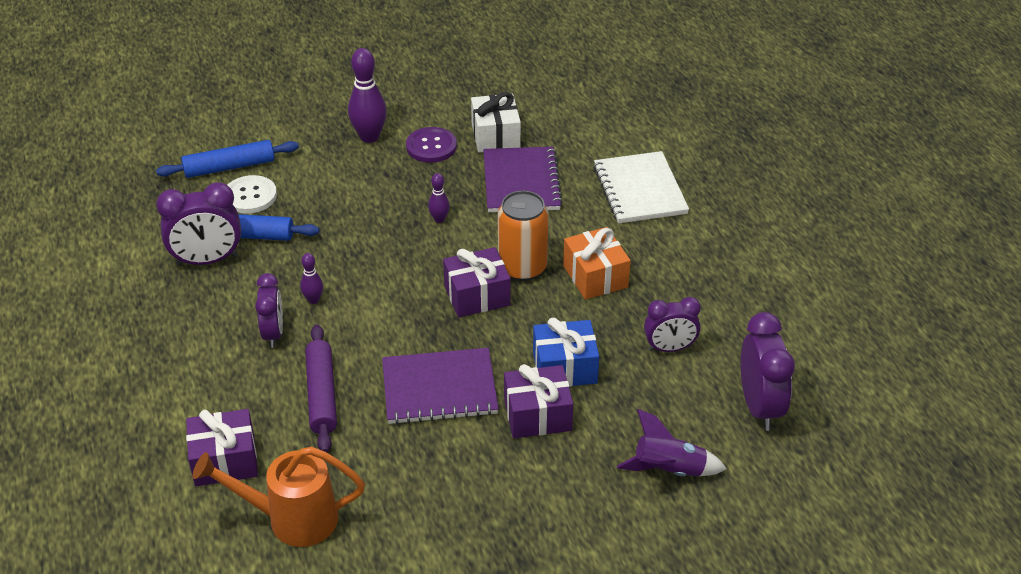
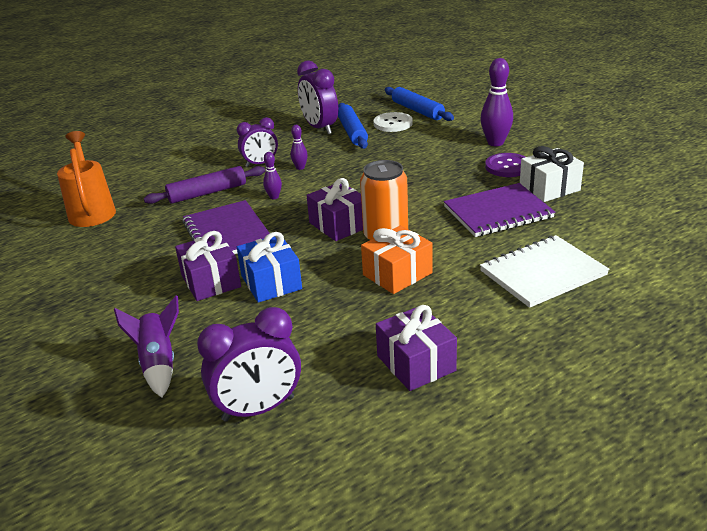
camera: 75 degrees right, 10 degrees down
purple gift [186,409,258,486] -> purple gift moved to [376,305,457,391]
purple bowling pin [428,173,450,223] -> purple bowling pin moved to [263,152,282,199]
purple clock [644,297,701,352] -> none

